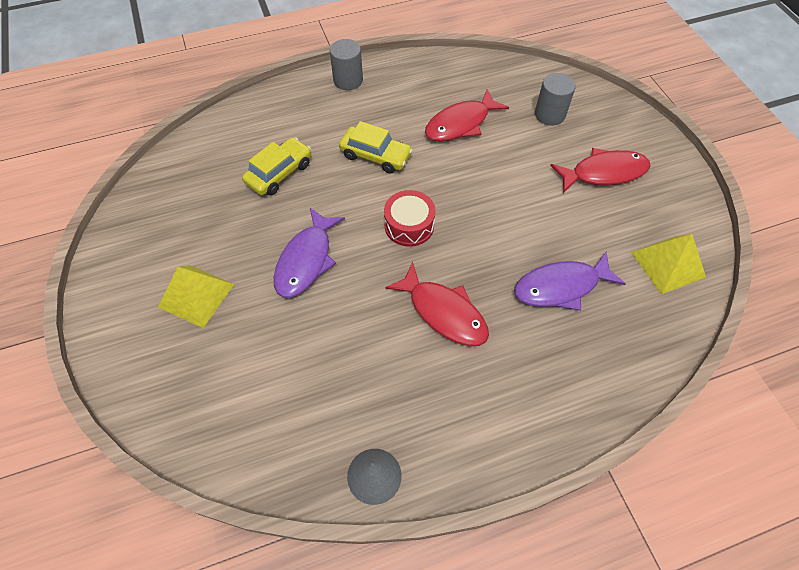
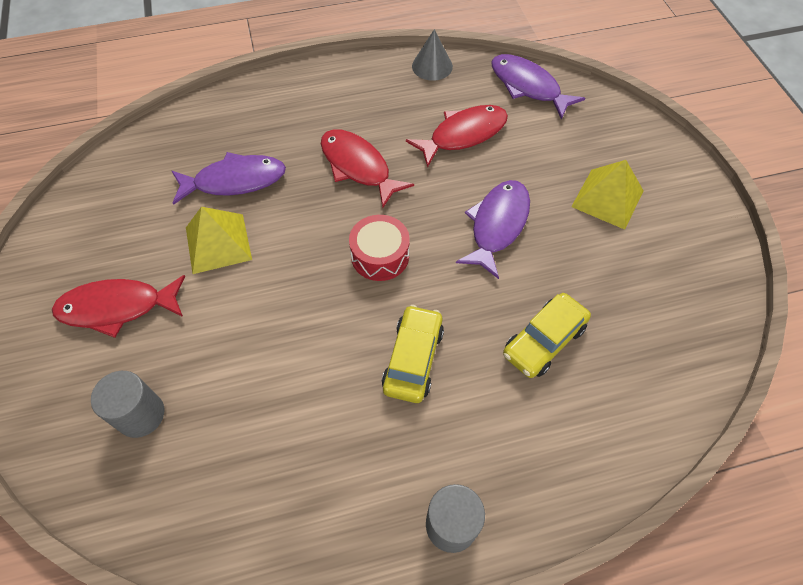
camera: 175 degrees left, 0 degrees up
yellow car [339,121,413,173] -> yellow car turned 75 degrees clockwise [382,305,444,403]
red fish [425,89,509,142] -> red fish moved to [406,105,508,168]
yellow pyramid [631,234,706,294] -> yellow pyramid moved to [186,207,252,274]
none -> purple fish [491,54,585,119]

